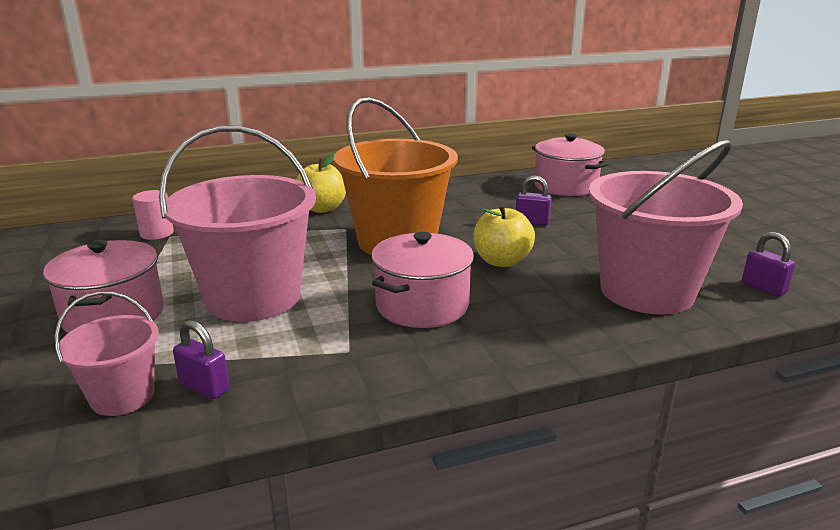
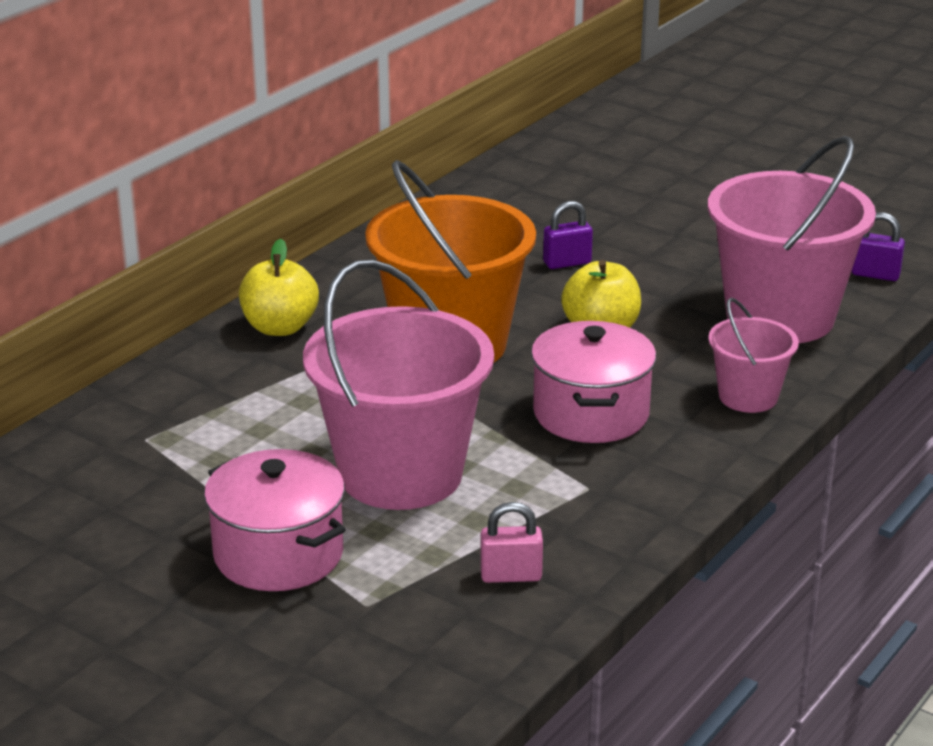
camera: 35 degrees left, 5 degrees up
pink bucket [54,291,159,416] -> pink bucket moved to [708,298,799,413]
pink cylinder [132,190,174,240] -> none
purple padlock [173,320,230,399] -> pink padlock [480,502,543,583]
pink pot [532,134,609,196] -> none

